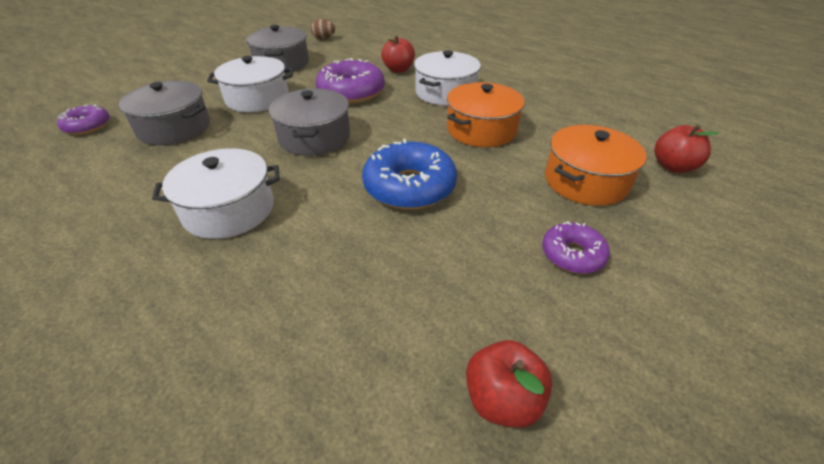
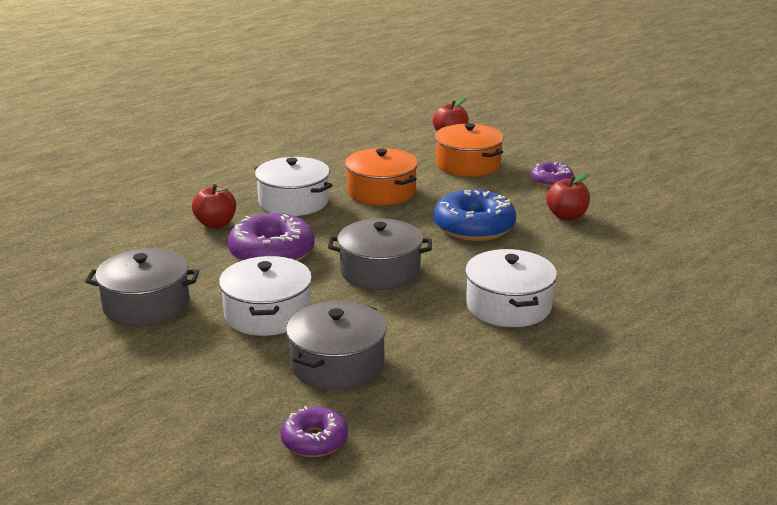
camera: 85 degrees left, 15 degrees down
brown egg [311,19,335,39] -> none
red apple [466,340,552,428] -> red apple moved to [546,173,590,221]

